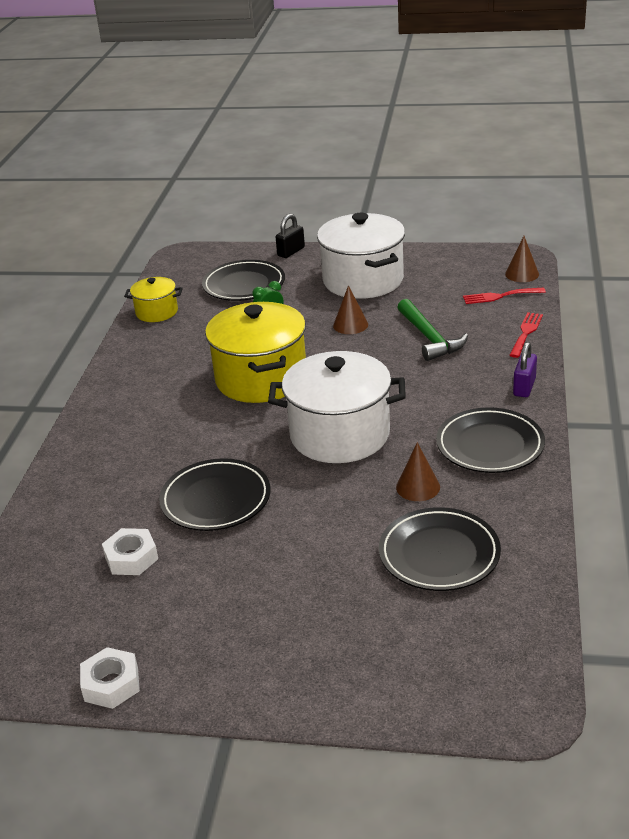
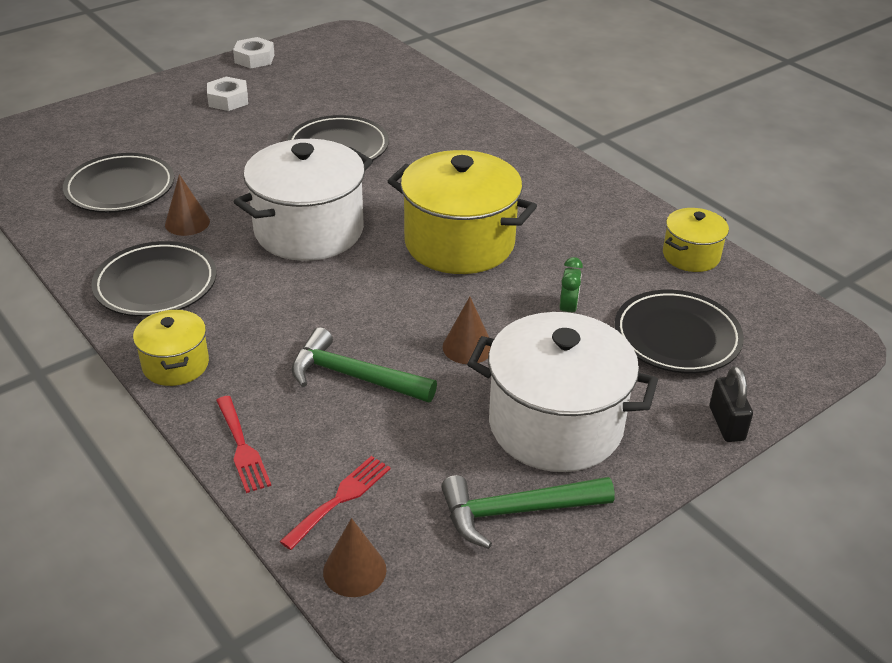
camera: 130 degrees right, 5 degrees up
white nut [102,528,158,575] -> white nut moved to [207,77,248,111]
purple padlock [513,342,537,397] -> yellow pot [133,309,209,386]
none -> green hammer [441,475,615,549]

